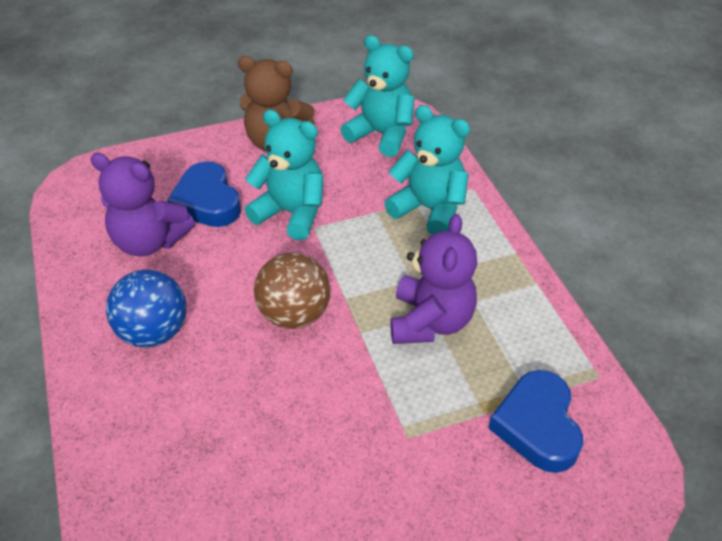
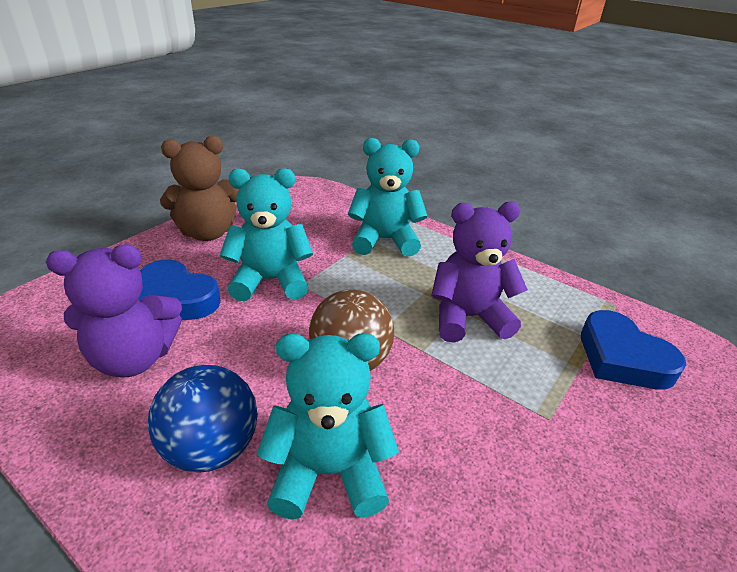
camera: 35 degrees left, 10 degrees down
turquoise teddy bear [340,35,415,157] -> turquoise teddy bear moved to [257,333,399,519]
purple teddy bear [390,214,477,344] -> purple teddy bear turned 75 degrees counterclockwise [431,202,528,343]

